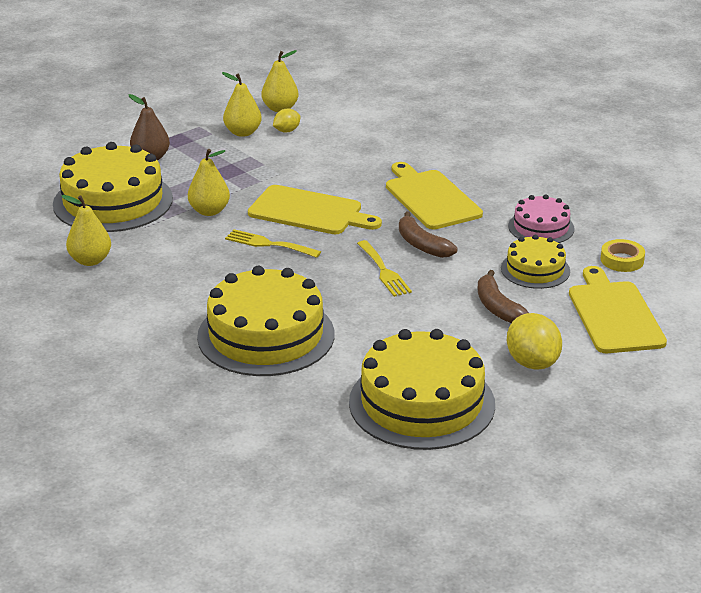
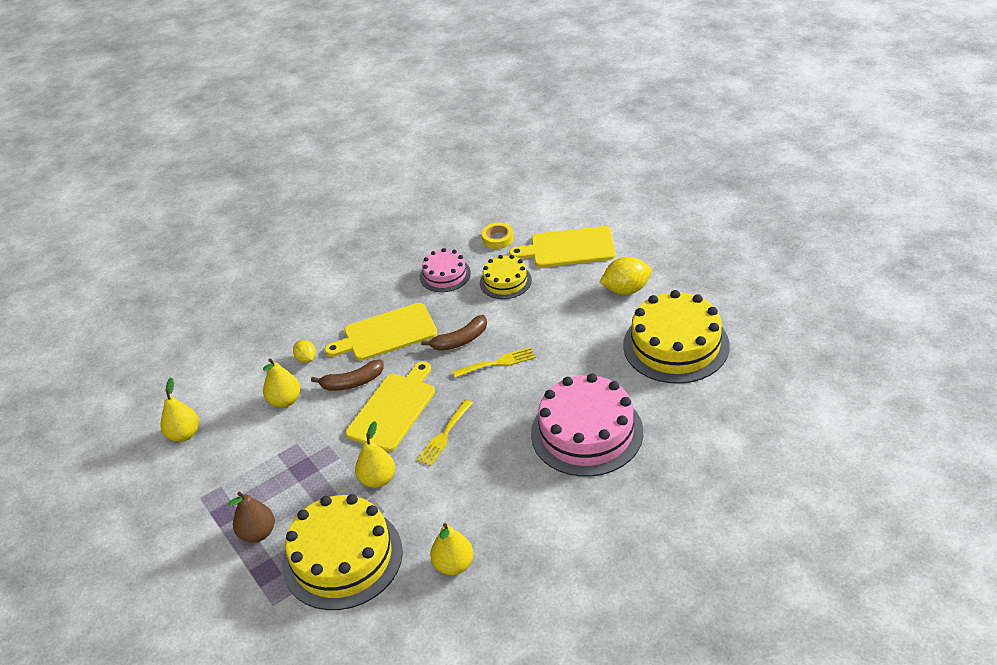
camera: 80 degrees left, 10 degrees up
yellow cake [197,266,334,376] -> pink cake [531,374,643,477]
yellow pear [222,72,262,137] -> yellow pear moved to [263,358,300,408]
yellow lemon [273,109,301,133] -> yellow lemon moved to [293,340,316,363]
brown banana [478,270,529,323] -> brown banana moved to [311,360,383,391]

